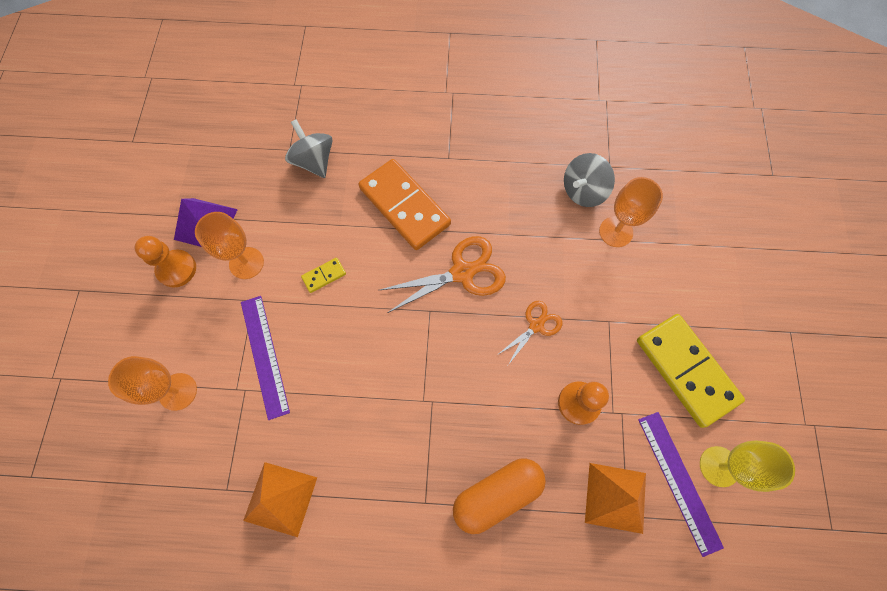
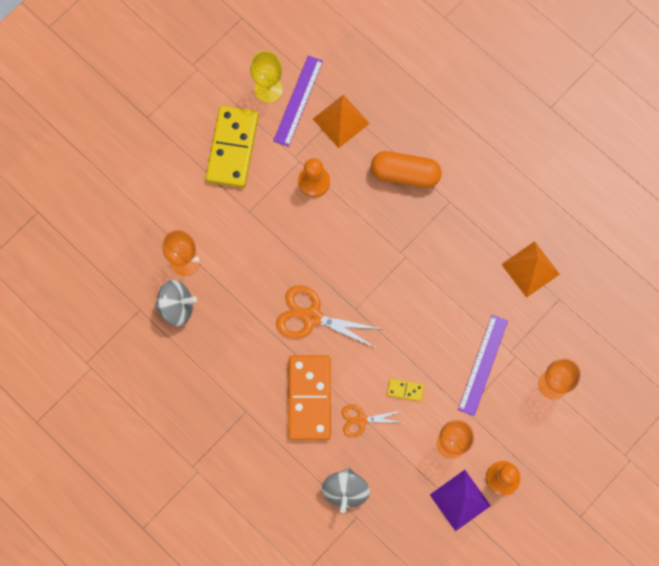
camera: 140 degrees left, 5 degrees up
orange scissors [497,301,562,365] -> orange scissors moved to [342,405,404,437]

